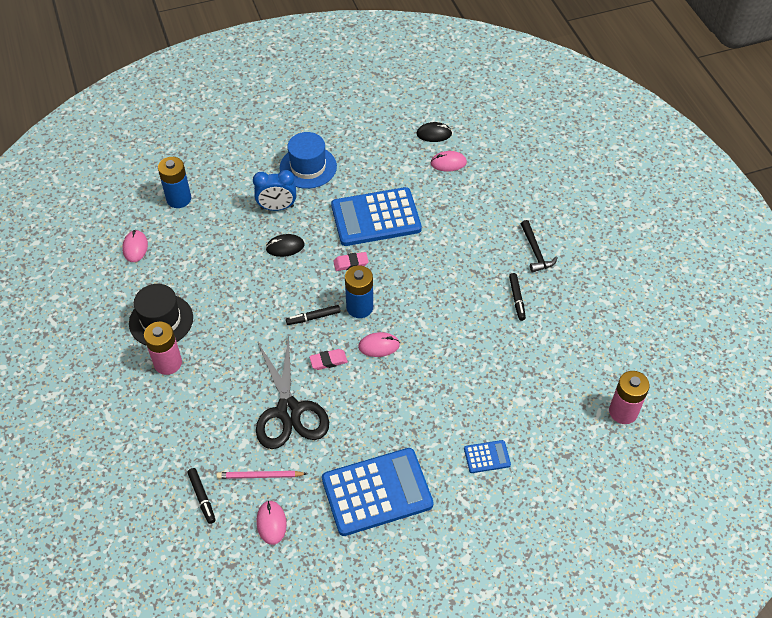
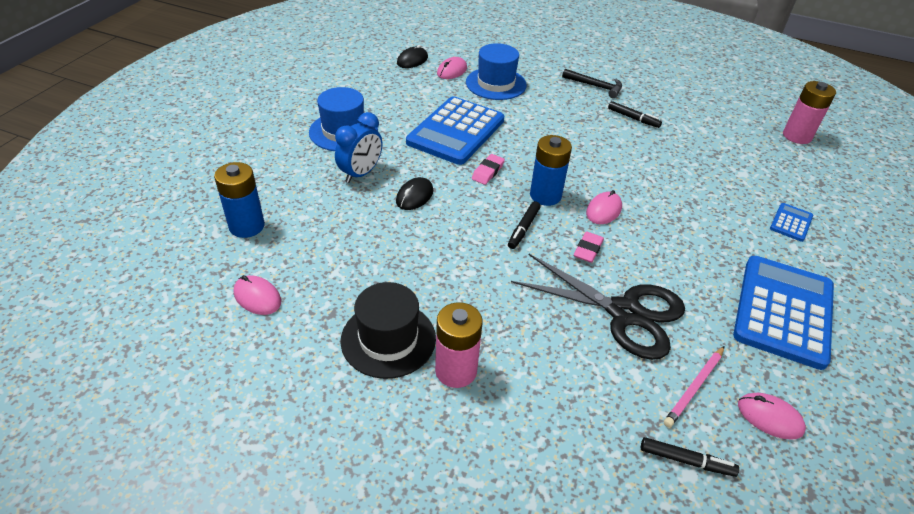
camera: 50 degrees left, 10 degrees down
none -> blue hat [466,43,527,100]

